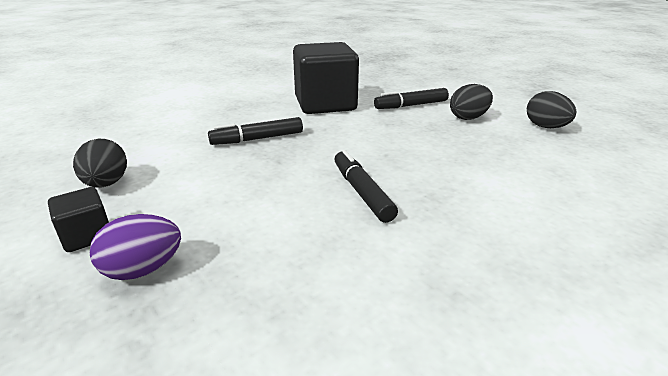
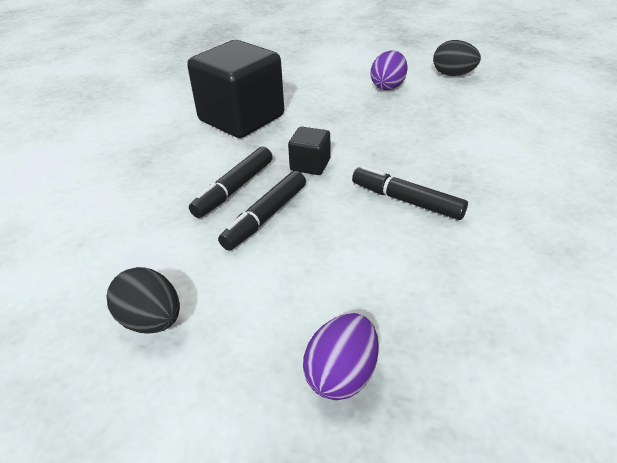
camera: 35 degrees left, 10 degrees up
black cube [48,187,109,252] -> black cube moved to [288,127,330,175]
black marker [374,88,449,109] -> black marker moved to [218,171,306,250]
black egg [450,84,493,120] -> purple egg [370,50,408,90]

